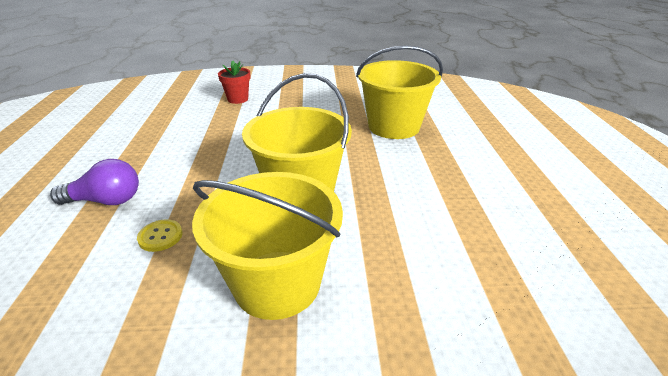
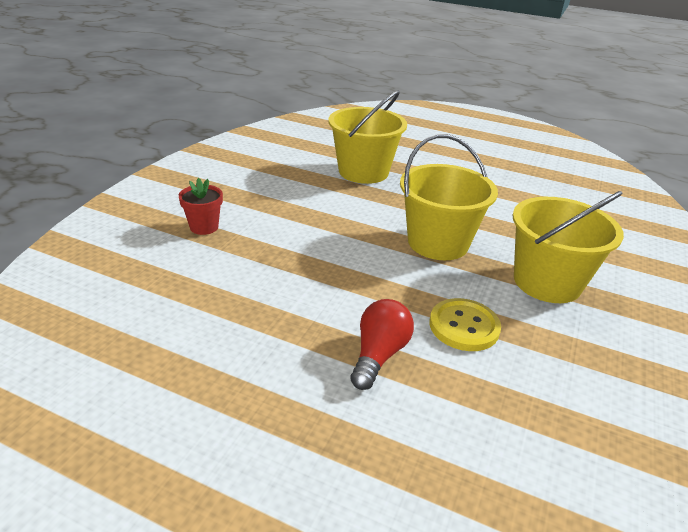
camera: 65 degrees left, 0 degrees up
purple light bulb [50,159,139,205] -> red light bulb [350,299,414,390]
yellow button [137,219,183,252] -> yellow button [430,298,501,351], size x1.69

